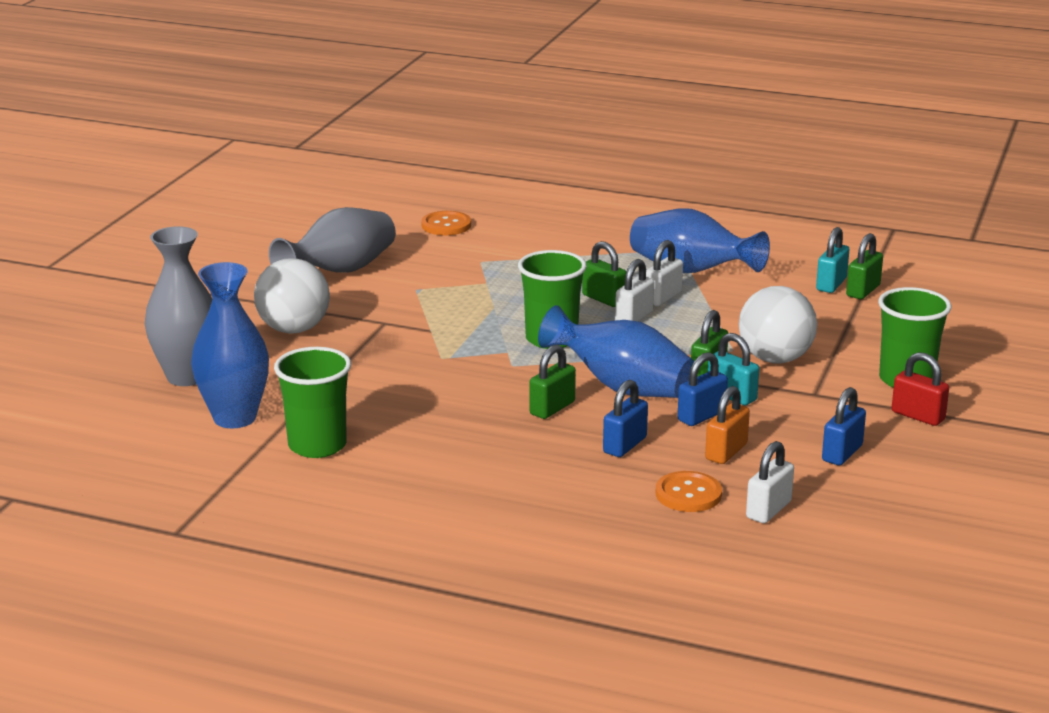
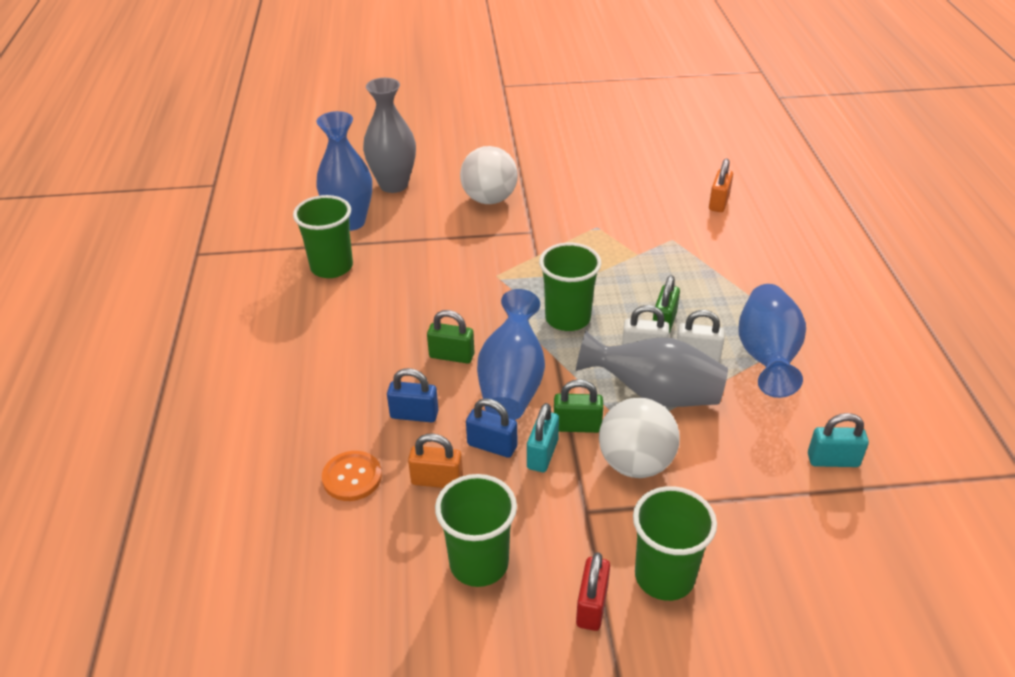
camera: 65 degrees right, 15 degrees up
grey vase [269,207,396,273] -> grey vase moved to [576,331,728,407]
orange button [421,211,471,235] -> orange padlock [709,158,733,212]
white padlock [746,441,794,523] -> none
blue padlock [822,387,866,465] -> green cup [435,474,517,587]
green padlock [846,233,883,299] -> none

